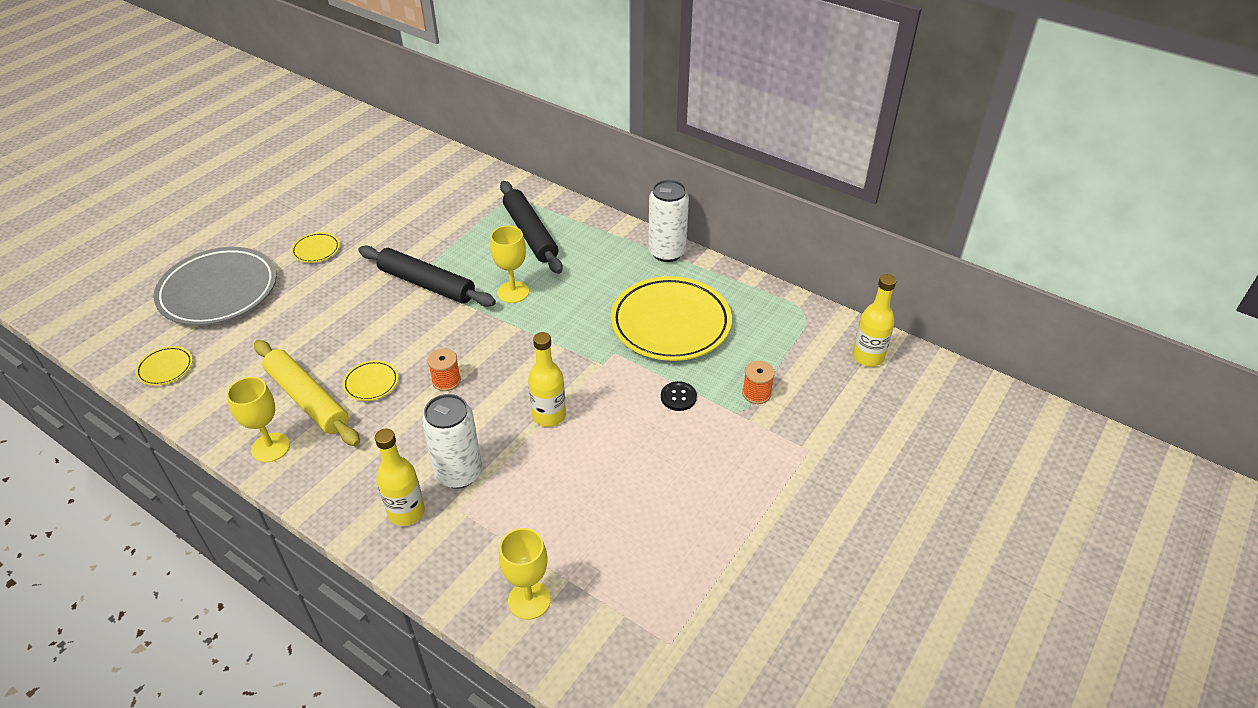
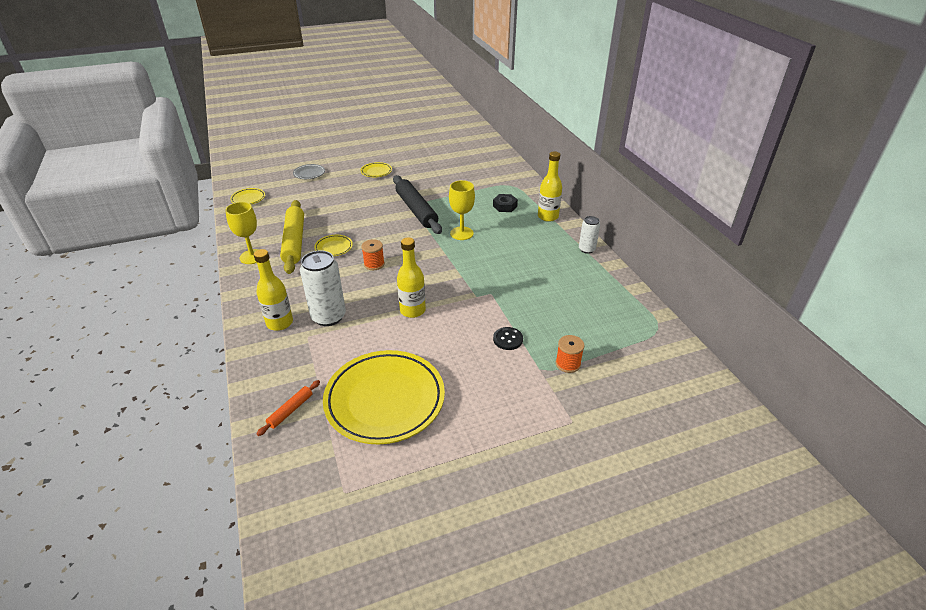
camera: 35 degrees right, 5 degrees down
grey plate [153,247,277,326] -> grey plate [293,164,325,179], size x0.42
yellow goblet [499,528,551,620] -> orange rolling pin [257,380,320,436]
black rolling pin [500,181,563,274] -> black nut [493,194,518,212]
yellow plate [611,276,732,361] -> yellow plate moved to [323,350,445,444]
white can [648,180,689,262] -> white can [579,216,600,254], size x0.57
yellow bottle [852,274,896,367] -> yellow bottle moved to [538,151,562,222]

